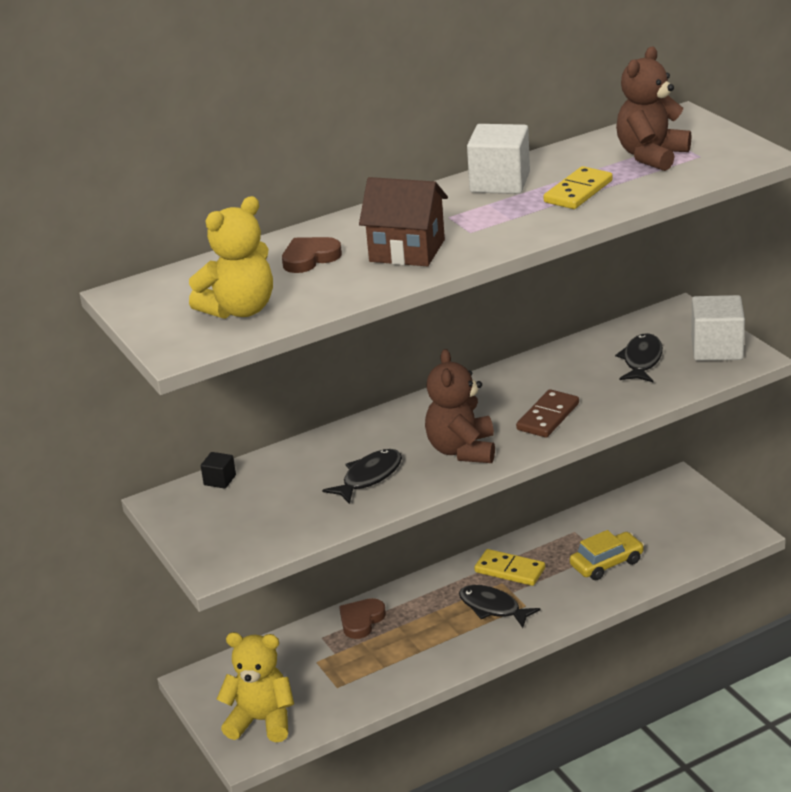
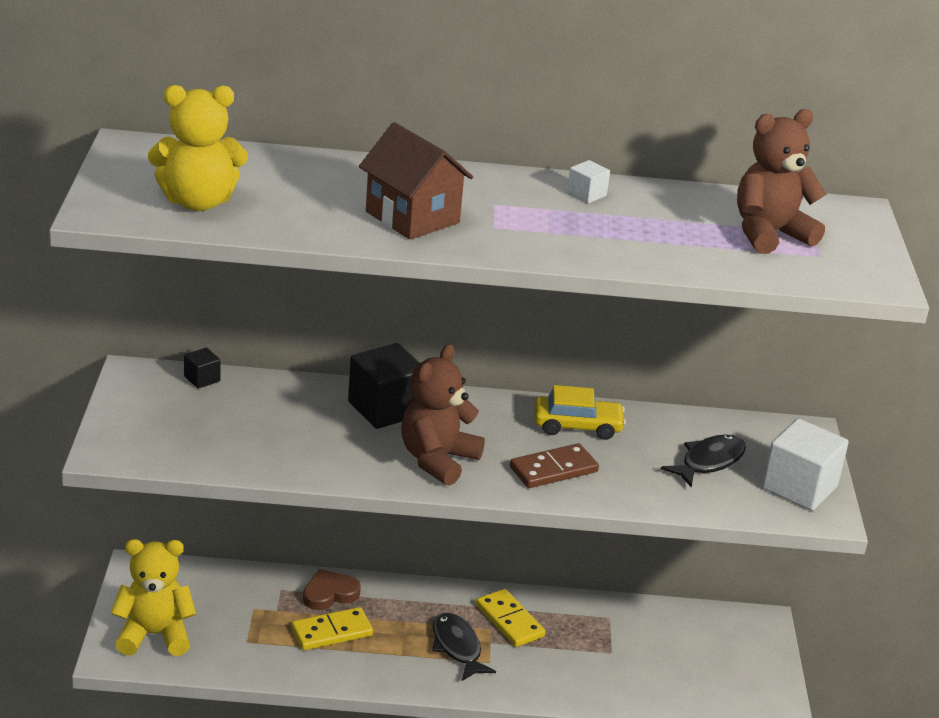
camera: 25 degrees right, 0 degrees up
yellow teddy bear [216,632,294,743] -> yellow teddy bear turned 45 degrees counterclockwise [111,539,196,656]
brown heart [282,237,342,273] -> none
black fish [322,449,402,504] -> none
white cube [467,124,530,194] -> white cube [567,160,610,203], size x0.48
yellow domino [544,166,613,209] -> yellow domino moved to [291,607,373,650]
yellow car [570,530,644,580] -> yellow car moved to [534,385,626,440]
none -> black cube [348,343,420,429]

